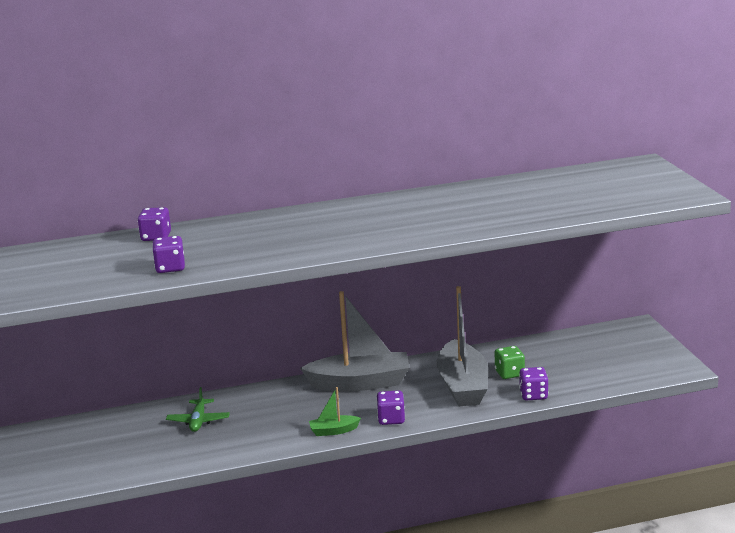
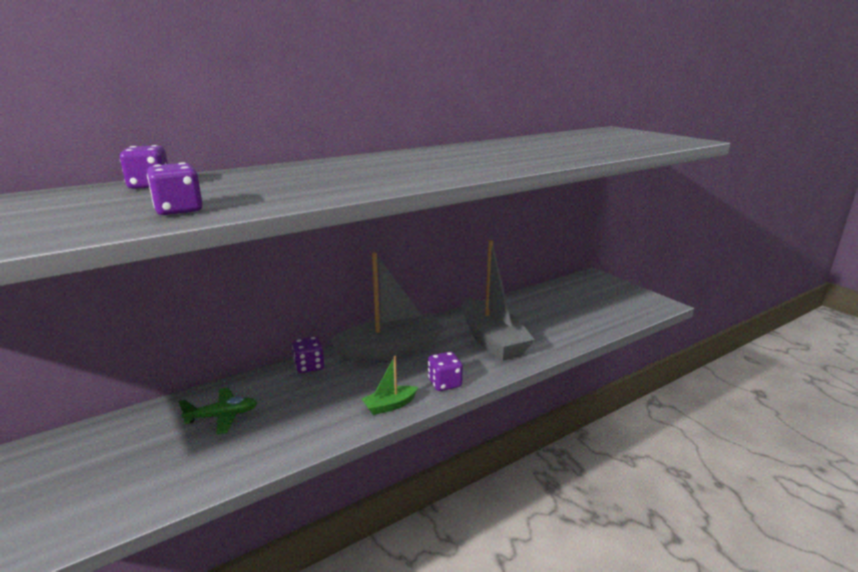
camera: 20 degrees left, 0 degrees up
green plane [166,387,230,432] -> green plane turned 90 degrees counterclockwise [179,388,257,434]
green dice [495,346,525,379] -> none
purple dice [519,367,548,400] -> purple dice moved to [292,336,325,373]

